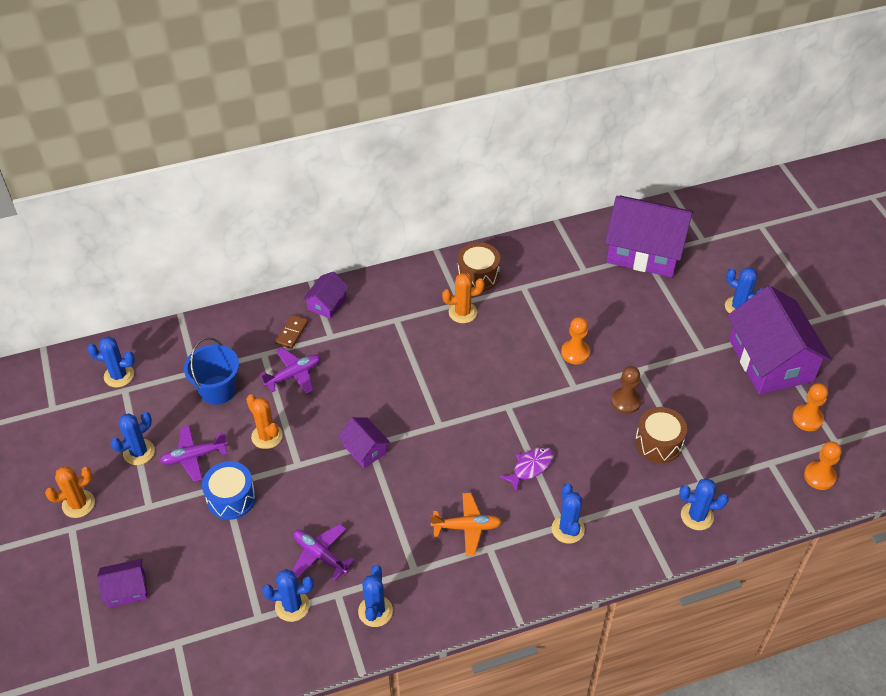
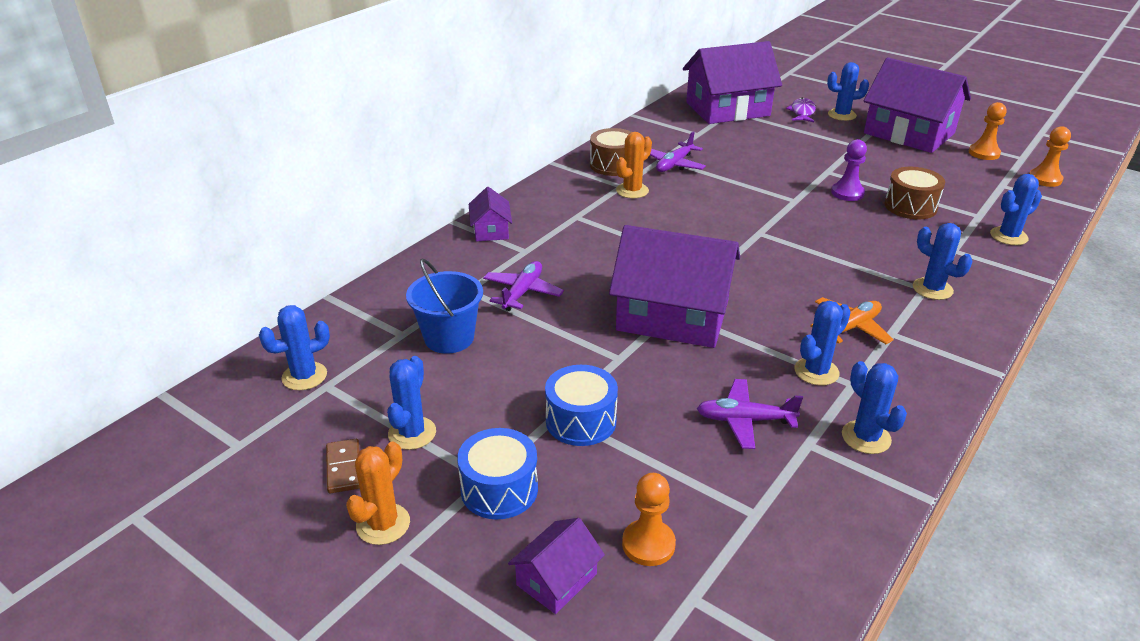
camera: 35 degrees left, 15 degrees down
purple plane [160,426,227,482] -> purple plane moved to [650,131,706,172]
orange cactus [246,394,283,449] -> none
blue cactus [262,569,314,622] -> blue cactus moved to [795,301,851,386]
brown domino [275,315,308,349] -> brown domino moved to [326,439,360,494]
purple house [338,417,390,468] -> purple house [609,225,740,348], size x2.18
purple fish [500,447,553,492] -> purple fish moved to [786,98,816,122]
orange pawn [561,317,590,364] -> orange pawn moved to [622,473,676,566]
brown pawn [611,366,641,414] -> purple pawn [831,139,867,201]
none -> blue drum [457,428,538,520]

